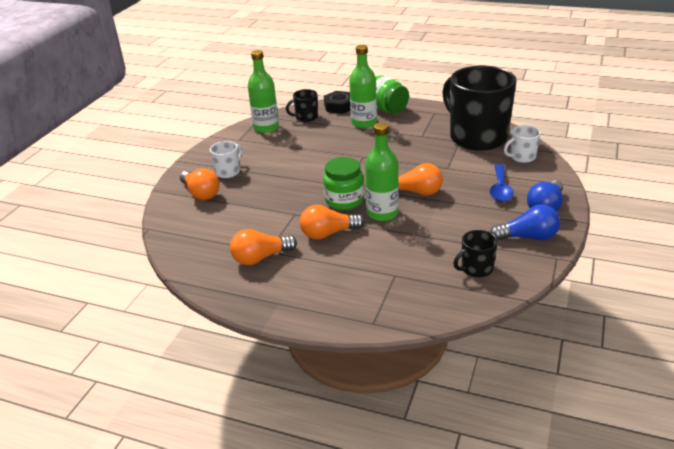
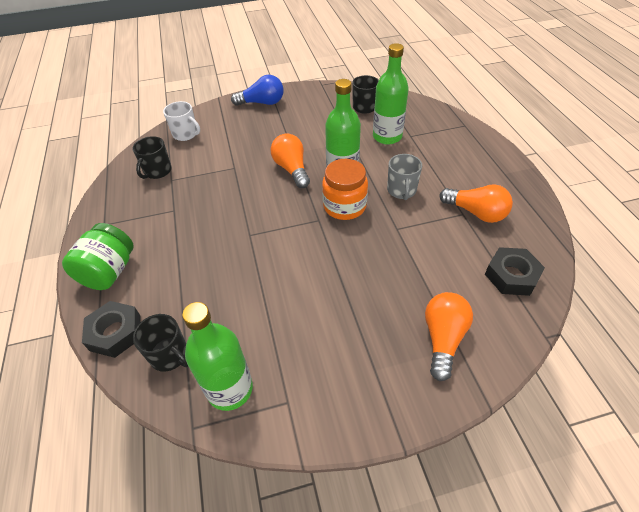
camera: 125 degrees left, 15 degrees up
white mug [210,141,242,178] -> none
orange light bulb [300,205,364,239] -> grey mug [387,154,422,200]
green jar [323,157,364,210] -> orange jar [322,159,368,220]
green bottle [349,45,377,128] -> green bottle moved to [373,43,409,145]
black mug [442,66,516,151] -> black mug [132,136,172,179], size x0.42
blue spoon [490,164,514,202] -> none
blue light bulb [490,204,560,240] -> none
none -> black nut [485,247,545,296]

